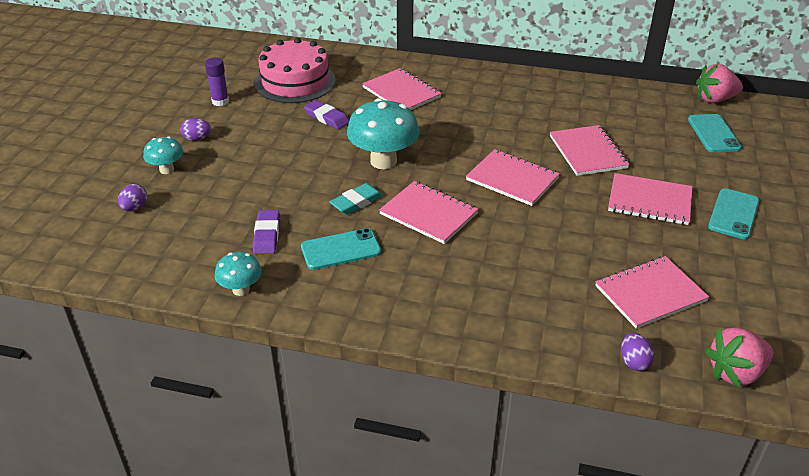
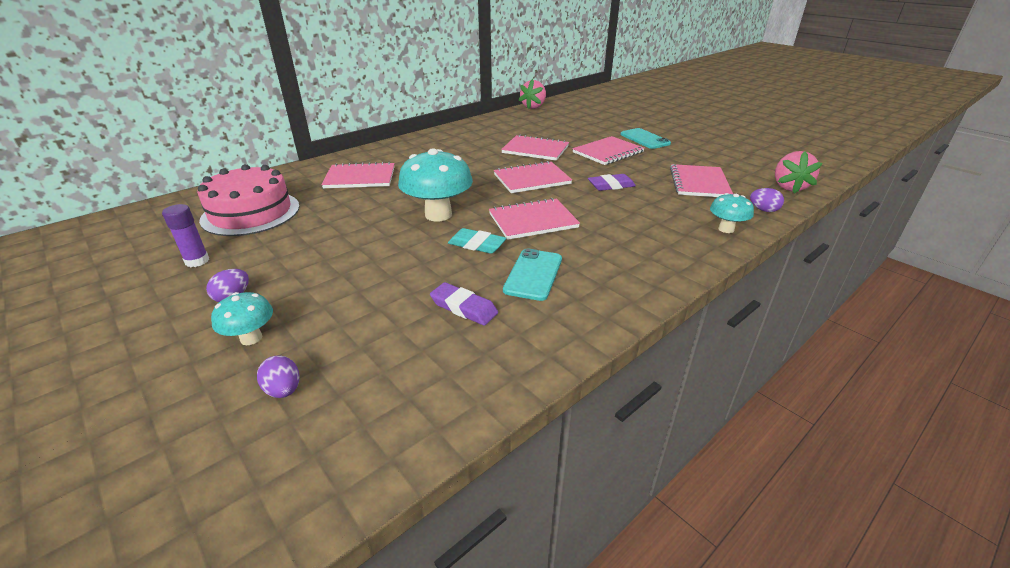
camera: 55 degrees left, 5 degrees down
turquoise mushroom [215,252,262,296] -> turquoise mushroom moved to [710,193,754,233]
purple eraser [304,100,349,129] -> purple eraser moved to [588,174,636,191]
turquoise eraser [330,183,383,215] -> turquoise eraser turned 60 degrees counterclockwise [448,228,506,254]
turquoise phone [688,114,742,152] -> none

